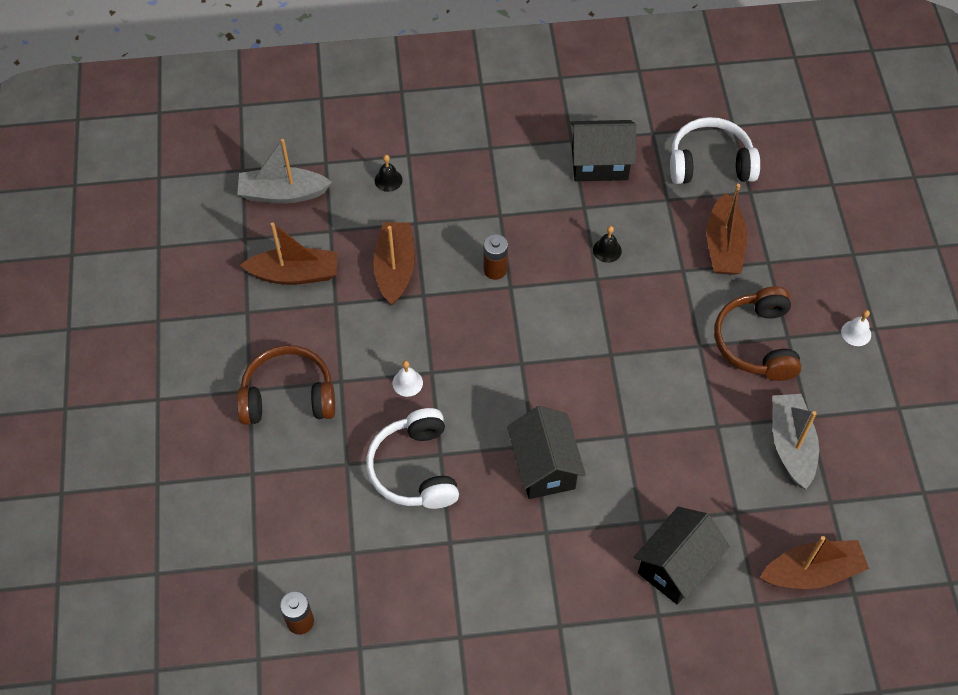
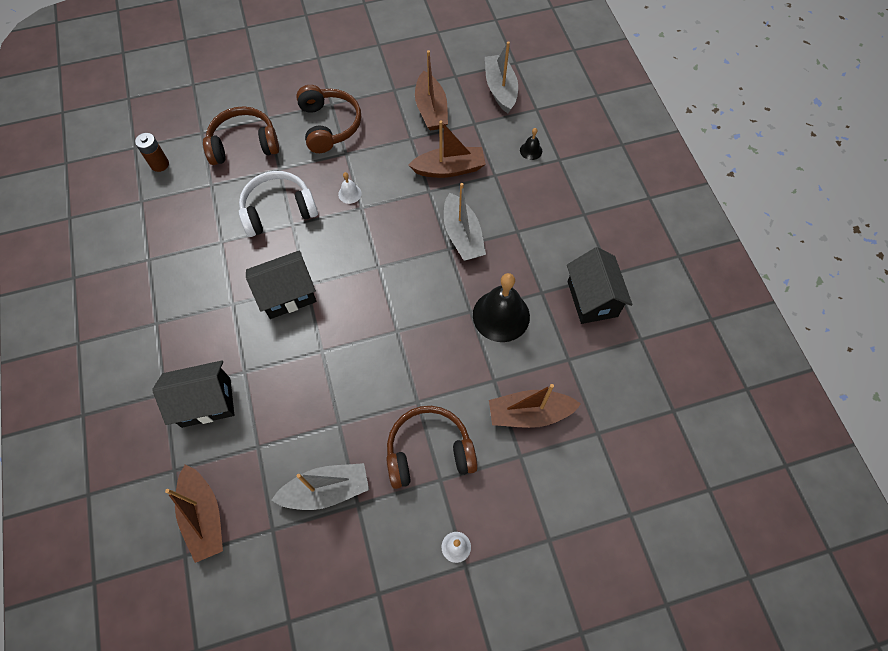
camera: 80 degrees right, 5 degrees up
brown battery [483,234,508,280] -> grey boat [444,183,486,261]
black bell [593,226,622,263] -> black bell [473,273,530,342], size x2.25
black house [634,507,730,605] -> black house turned 45 degrees counterclockwise [152,360,234,428]
white headphones [670,117,760,184] -> none
none -> brown headphones [203,106,279,165]

